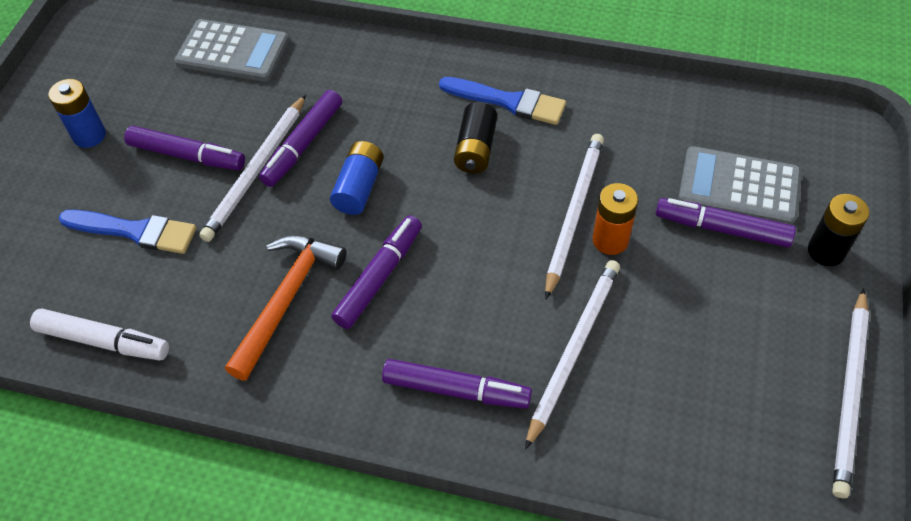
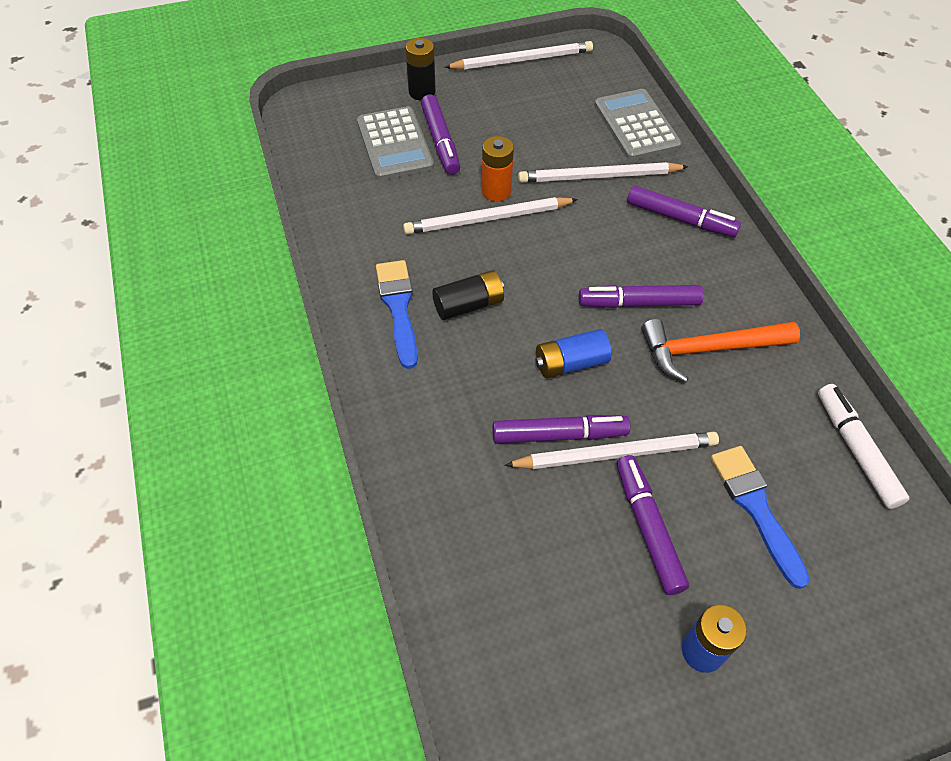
camera: 125 degrees left, 0 degrees up
grey calculator [174,19,289,82] -> grey calculator moved to [594,89,682,160]
purple marker [382,359,532,409] -> purple marker turned 135 degrees clockwise [627,186,741,237]

